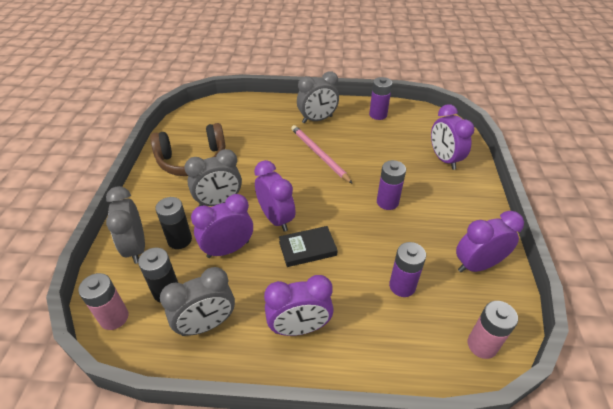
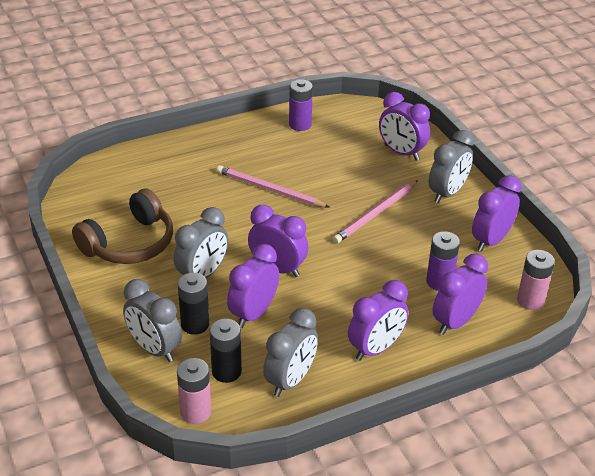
camera: 30 degrees left, 5 degrees down
black book [279,226,338,267] -> none
grey clock [297,71,339,123] -> grey clock moved to [429,130,474,203]
purple battery [377,160,406,210] -> pink pencil [333,180,418,243]
none -> purple clock [433,254,488,335]

